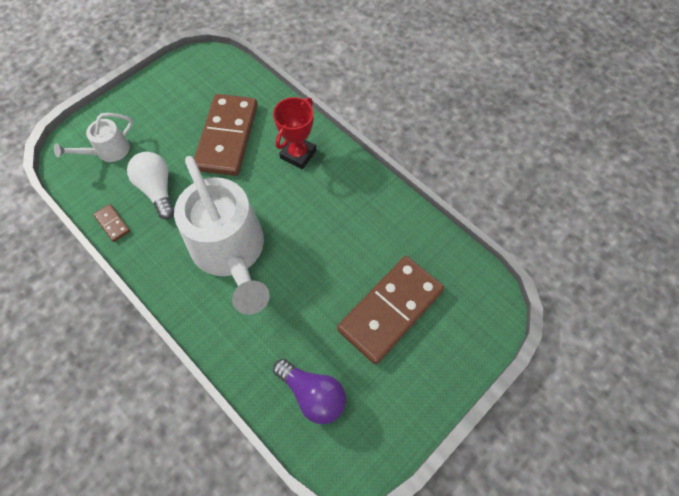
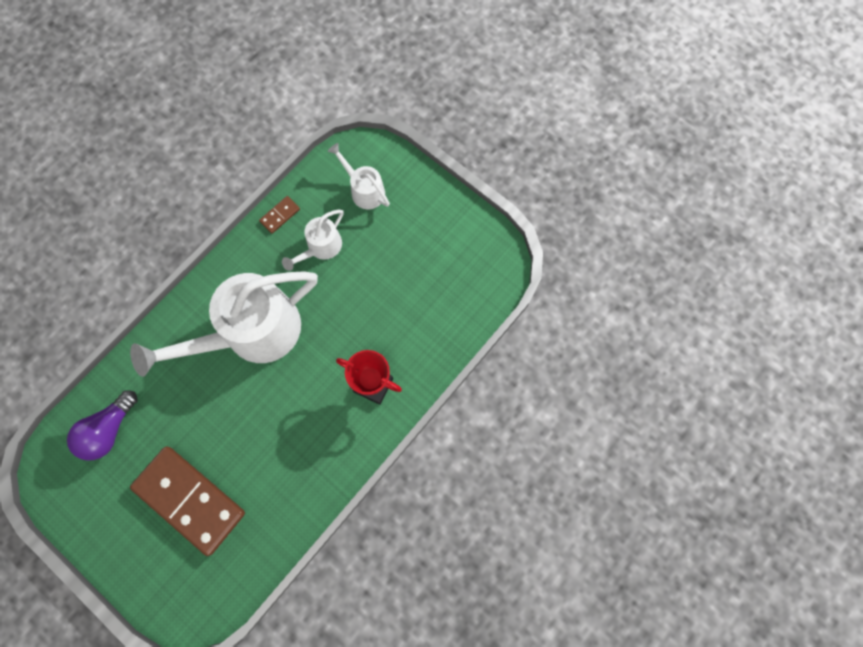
camera: 85 degrees right, 10 degrees up
white light bulb [127,152,174,219] -> white watering can [282,210,344,271]
brown domino [194,94,258,176] -> none

